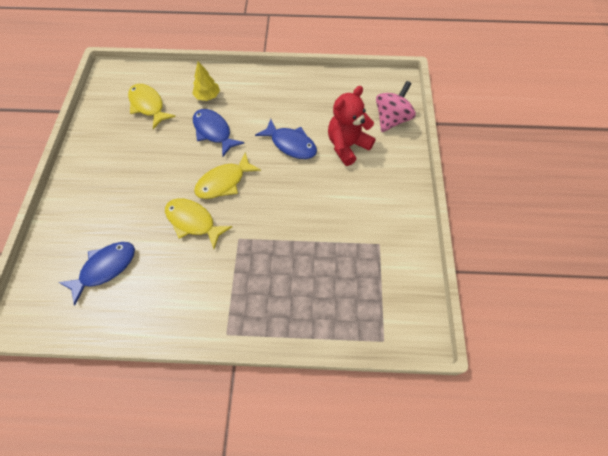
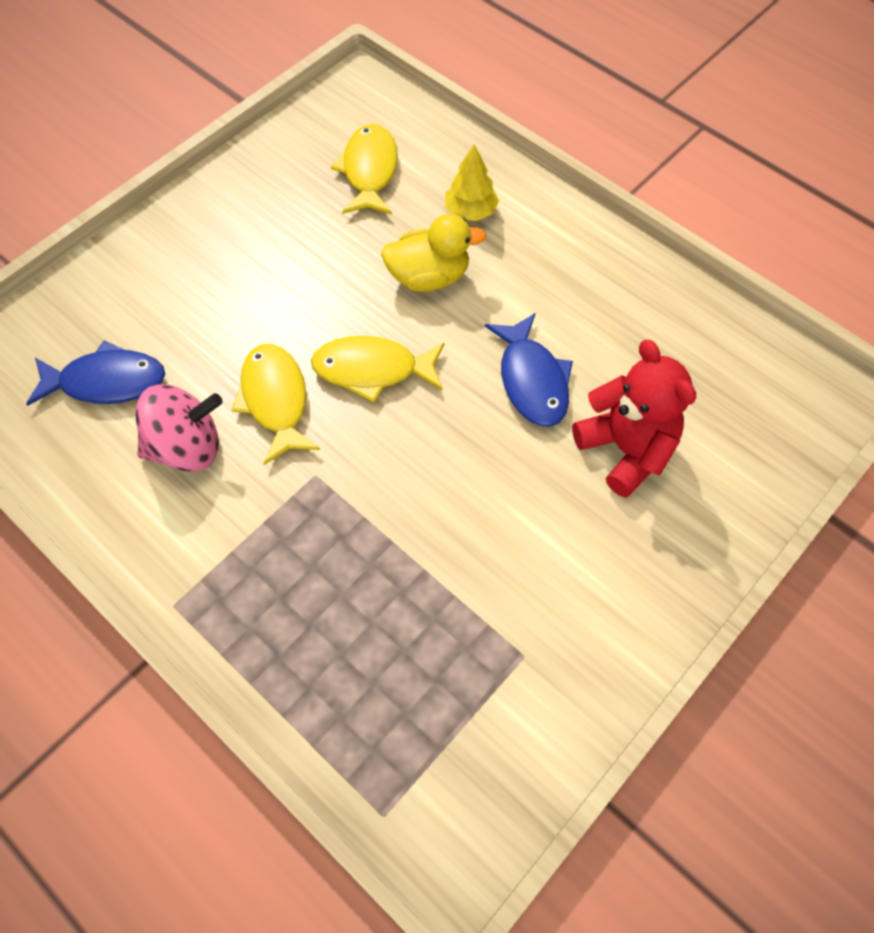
camera: 40 degrees right, 0 degrees up
blue fish [193,109,244,156] -> yellow duck [381,214,486,292]
red teddy bear [328,86,375,166] -> red teddy bear turned 60 degrees clockwise [572,340,696,498]
pink spinning top [376,81,416,132] -> pink spinning top moved to [135,384,223,472]

